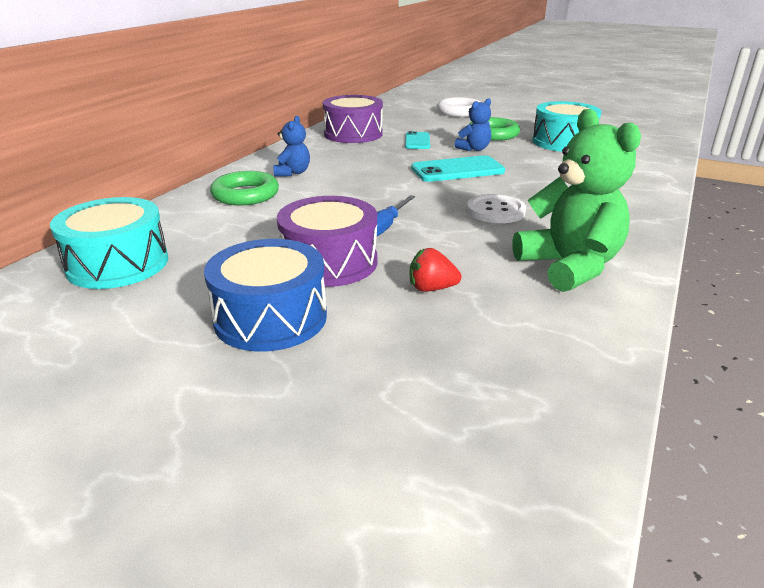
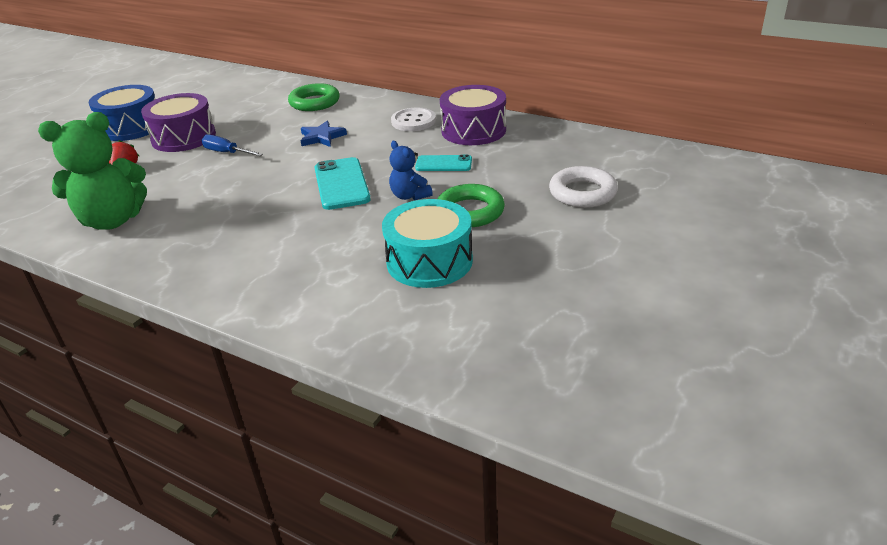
camera: 95 degrees right, 5 degrees up
turquoise drum [50,197,168,289] -> none
blue teddy bear [273,116,310,177] -> none
white button [467,194,526,223] -> white button moved to [391,108,436,131]
none -> blue star [301,121,347,147]

